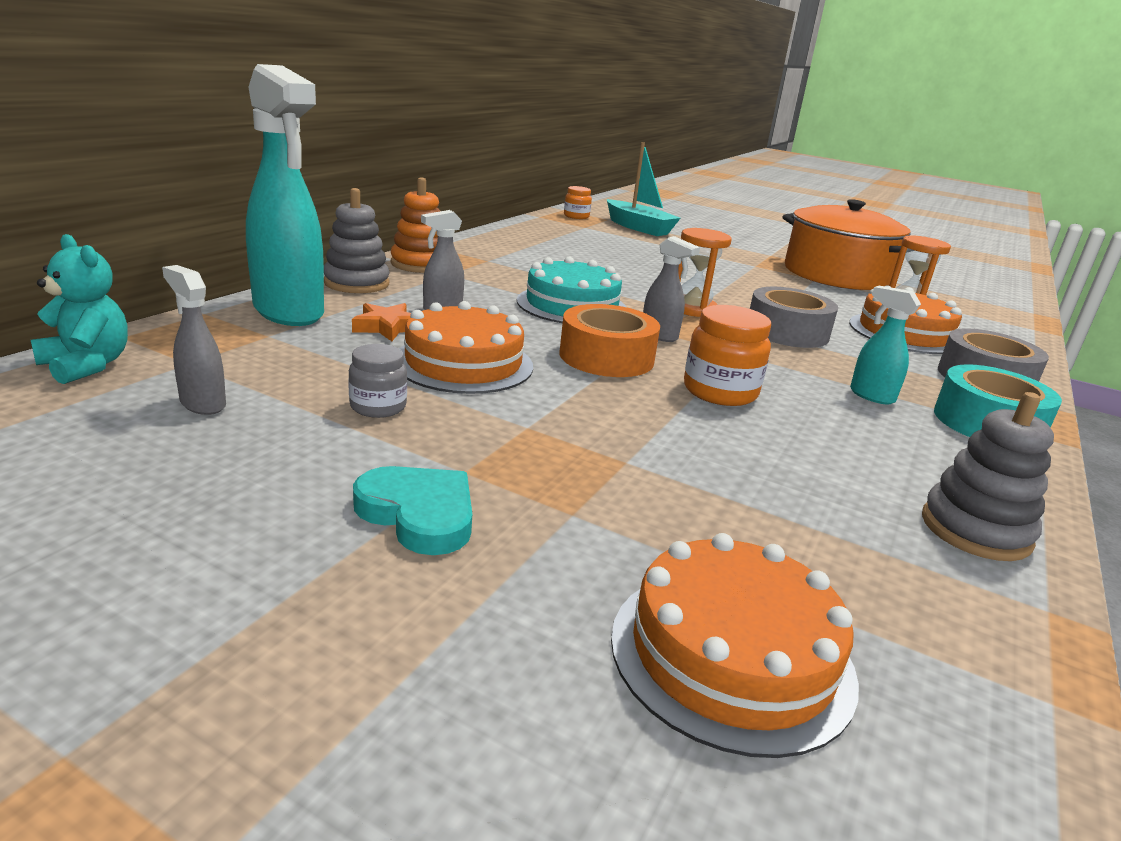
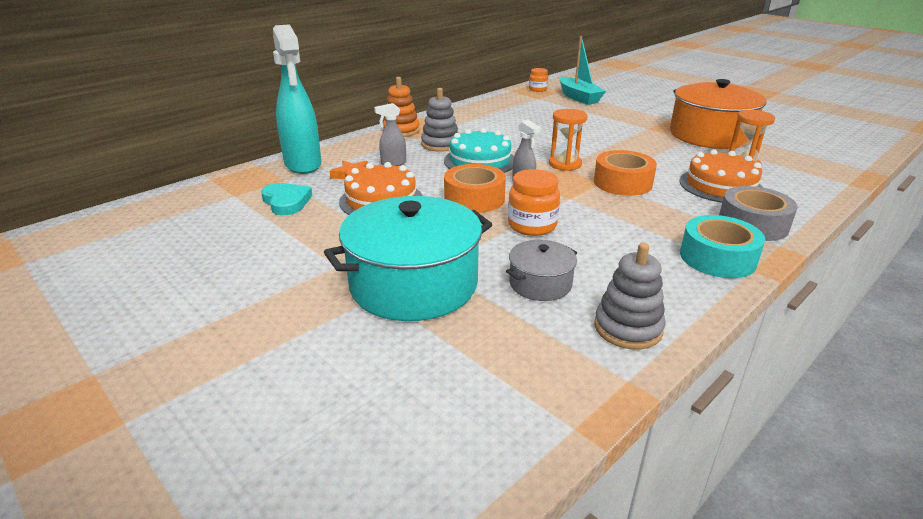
camera: 20 degrees right, 5 degrees up
turquoise teddy bear [31,234,128,384] -> none
grey spray bottle [162,265,226,415] -> none
grey stacking toy [324,188,390,293] -> grey stacking toy moved to [421,88,458,152]
grey jar [348,344,407,418] -> none
turquoise heart [353,466,472,555] -> turquoise heart moved to [261,183,313,215]
orange cake [611,533,859,758] -> none
grey tape [750,287,838,348] -> orange tape [594,150,657,196]
turquoise spray bottle [850,286,921,405] -> none
none -> turquoise pot [324,196,492,321]
none -> grey pot [506,240,577,301]

